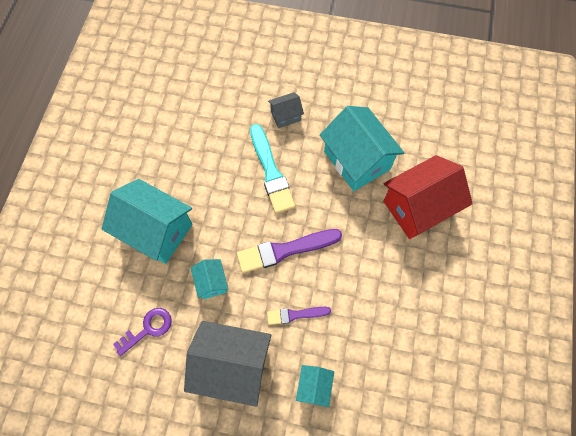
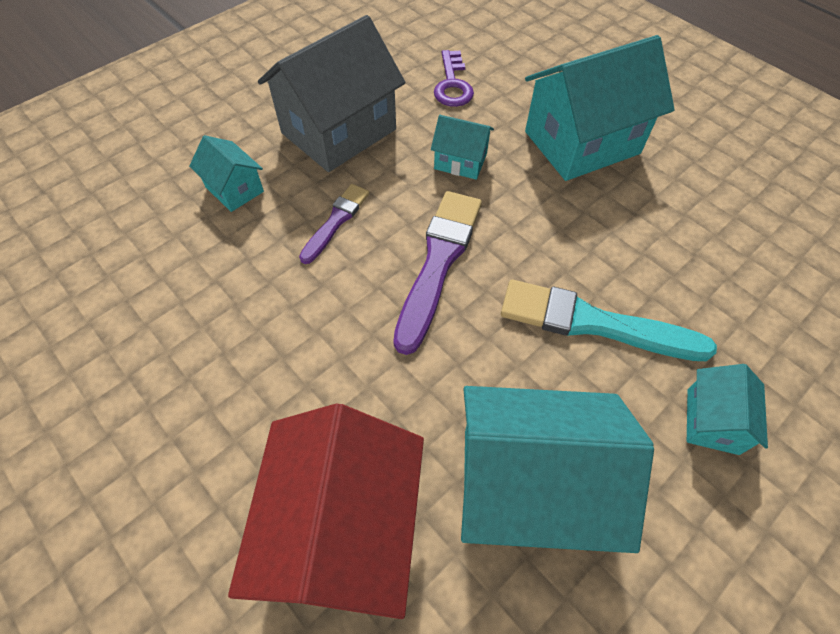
camera: 125 degrees right, 10 degrees down
grey house [268,92,304,128] -> turquoise house [687,364,768,455]

